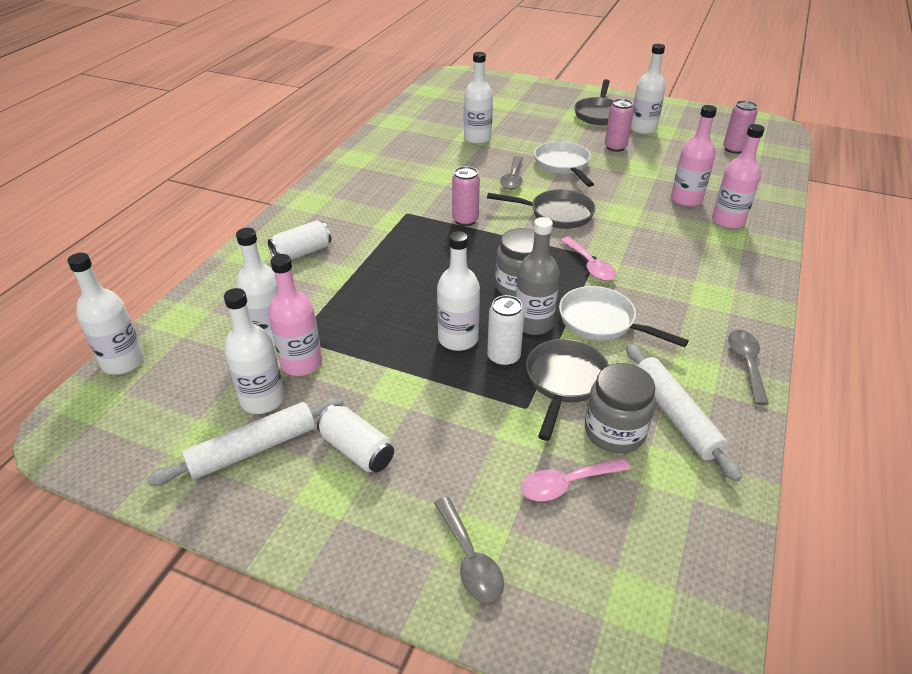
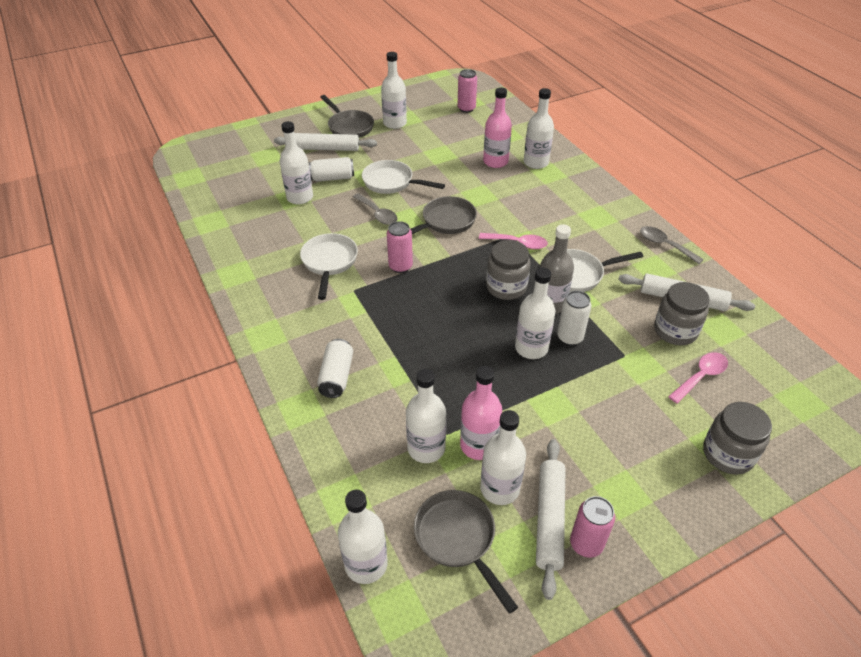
camera: 50 degrees left, 5 degrees up
white can [317,404,394,472] -> white can moved to [309,157,354,182]
grey spoon [434,497,504,602] -> grey jar [703,402,772,474]
pink spoon [521,458,630,501] -> pink spoon turned 150 degrees counterclockwise [668,352,728,404]
grey pan [526,339,609,441] -> grey pan moved to [414,490,518,614]
pink can [605,99,634,152] -> pink can moved to [570,496,615,558]
pink bottle [712,124,764,229] -> white bottle [524,88,554,169]
none -> white rolling pin [274,133,377,151]
none -> white pan [300,233,358,300]

